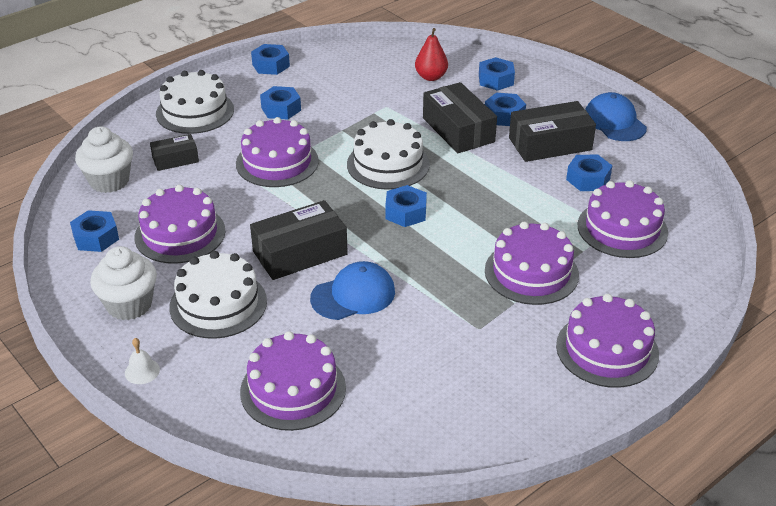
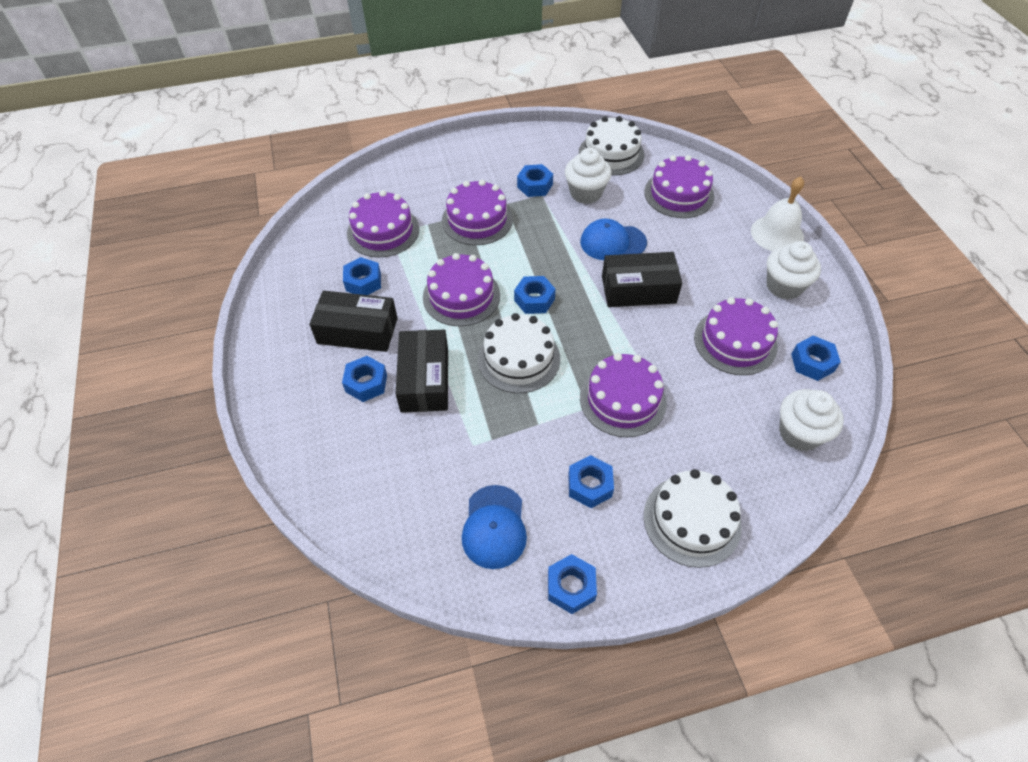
camera: 155 degrees left, 15 degrees up
white bell [125,338,160,384] -> white bell [751,177,804,252], size x2.15
black box [150,134,199,171] -> none
white cake [169,251,267,339] -> white cake moved to [579,116,644,175]
red pear [415,28,448,81] -> none
blue nut [479,57,515,91] -> blue nut moved to [517,164,553,197]
purple cake [556,294,659,388] -> purple cake moved to [423,253,500,326]
blue cap [585,92,647,141] -> blue cap moved to [462,485,527,569]
none -> white cupcake [565,148,612,204]

